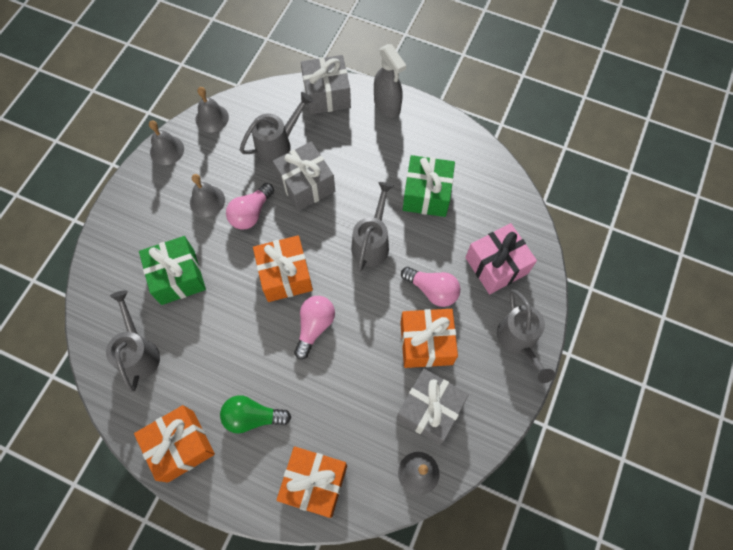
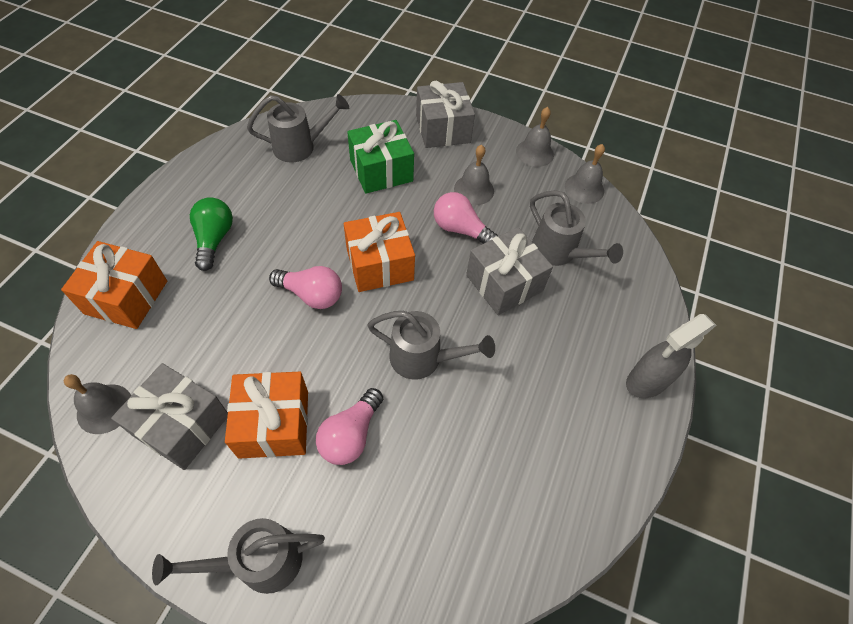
camera: 85 degrees right, 10 degrees down
orange gift [134,405,215,483] -> none
grey gift [301,55,351,115] -> grey gift moved to [416,81,475,148]
green gift [403,155,455,217] -> none
pink gift [465,223,537,294] -> none

